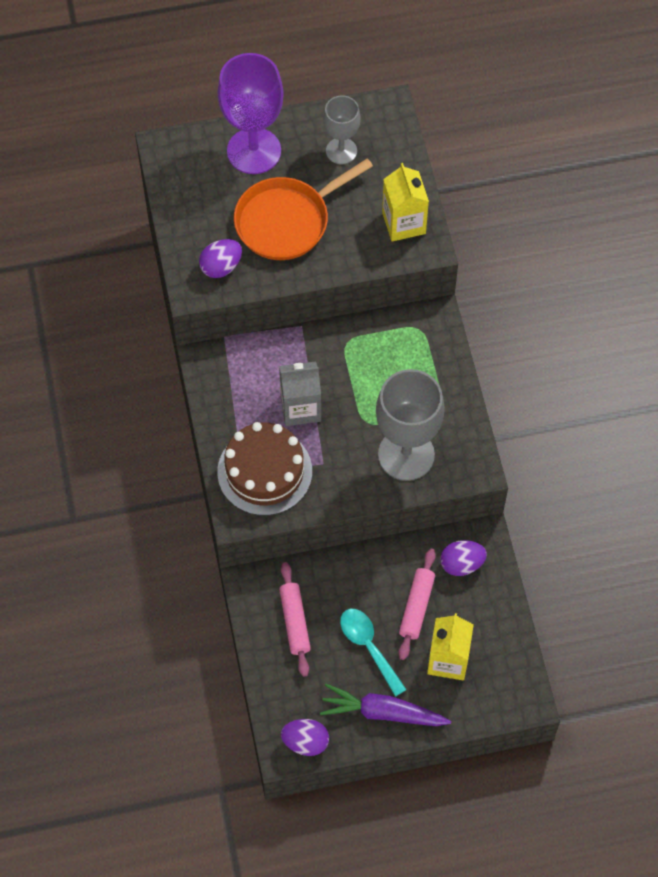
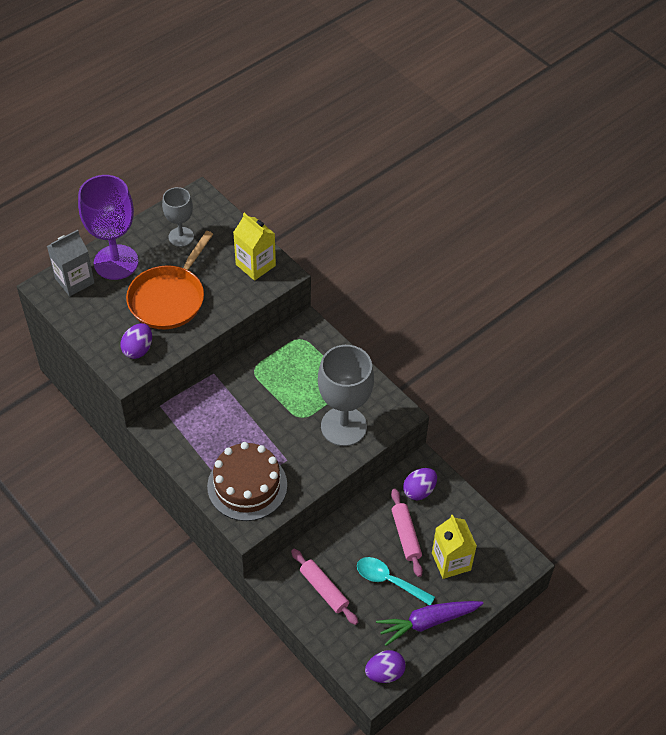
camera: 30 degrees left, 10 degrees down
grey carton [279,362,321,426] -> grey carton moved to [47,230,95,296]

